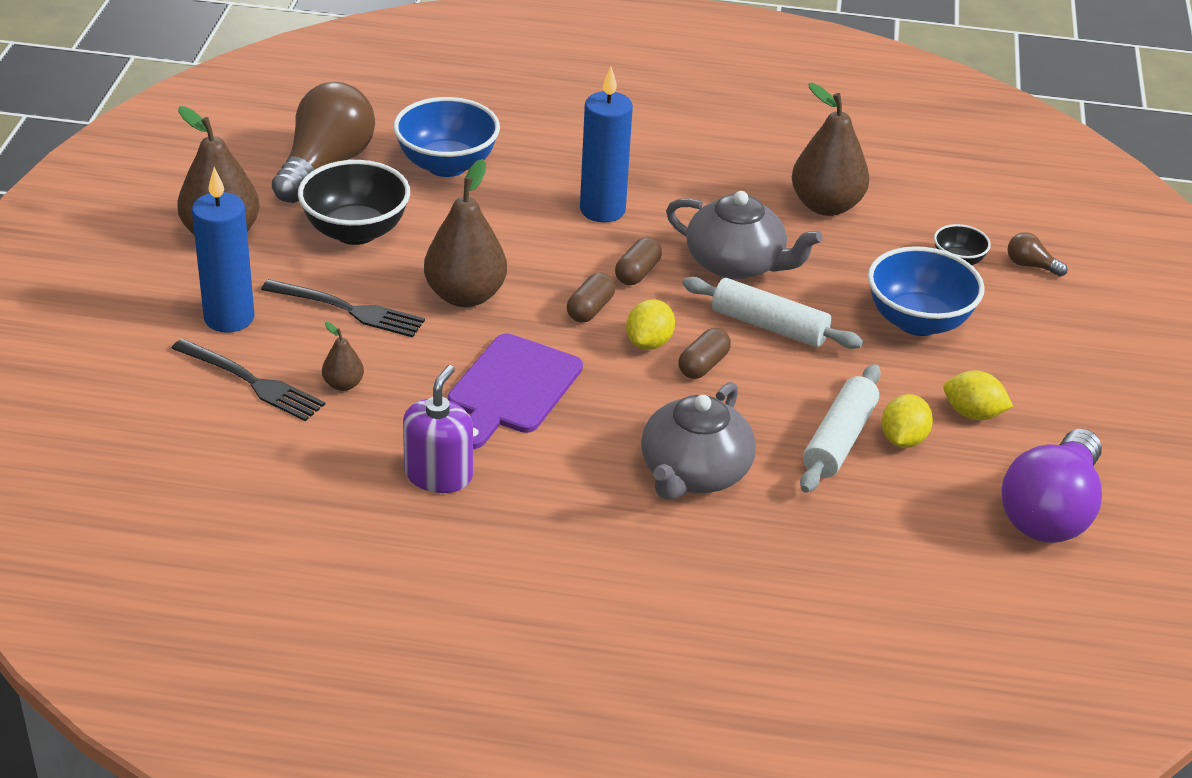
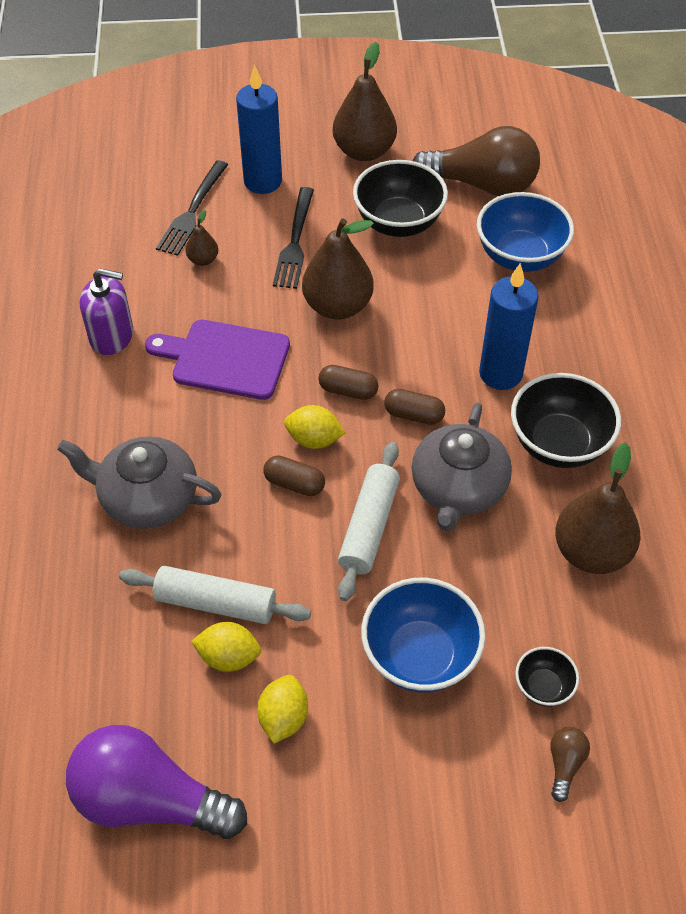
camera: 80 degrees right, 15 degrees up
none -> black bowl [511,373,621,468]

